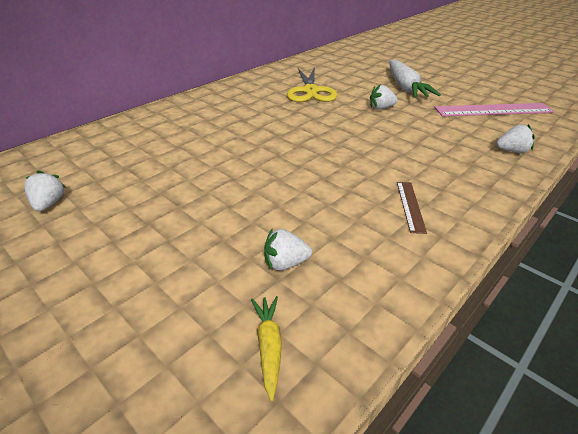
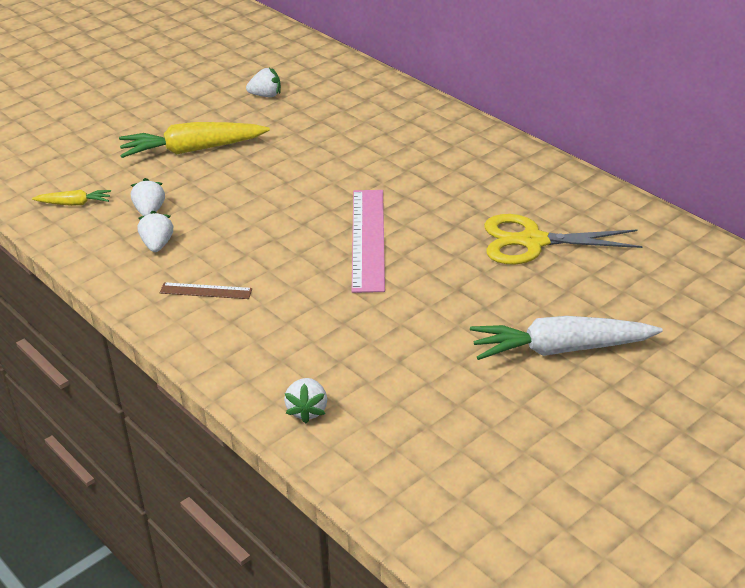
camera: 95 degrees right, 0 degrees up
white strawberry [370,84,398,110] -> white strawberry moved to [138,211,173,252]
pink ruler [434,103,554,116] -> pink ruler moved to [352,190,385,293]
none -> yellow carrot [119,122,270,158]

